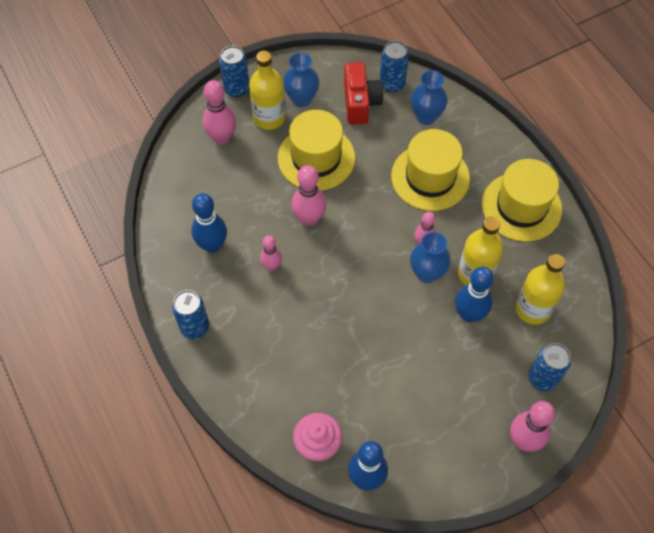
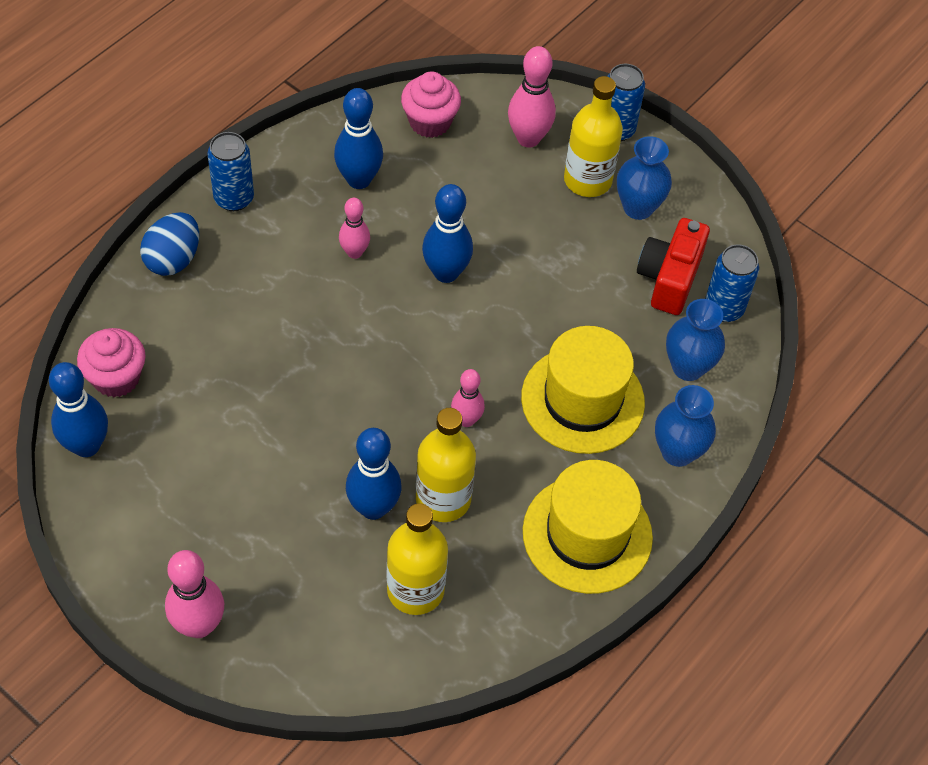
camera: 65 degrees right, 5 degrees down
yellow hat [278,110,355,191] -> none
pink bowling pin [292,165,326,226] -> blue bowling pin [422,184,473,283]
red camera [344,62,383,125] -> red camera turned 135 degrees clockwise [637,218,710,315]
blue vase [410,232,451,283] -> blue vase moved to [655,385,716,467]
blue can [529,343,571,391] -> none
none -> blue egg [140,212,199,276]
none -> pink cupcake [401,72,461,138]

